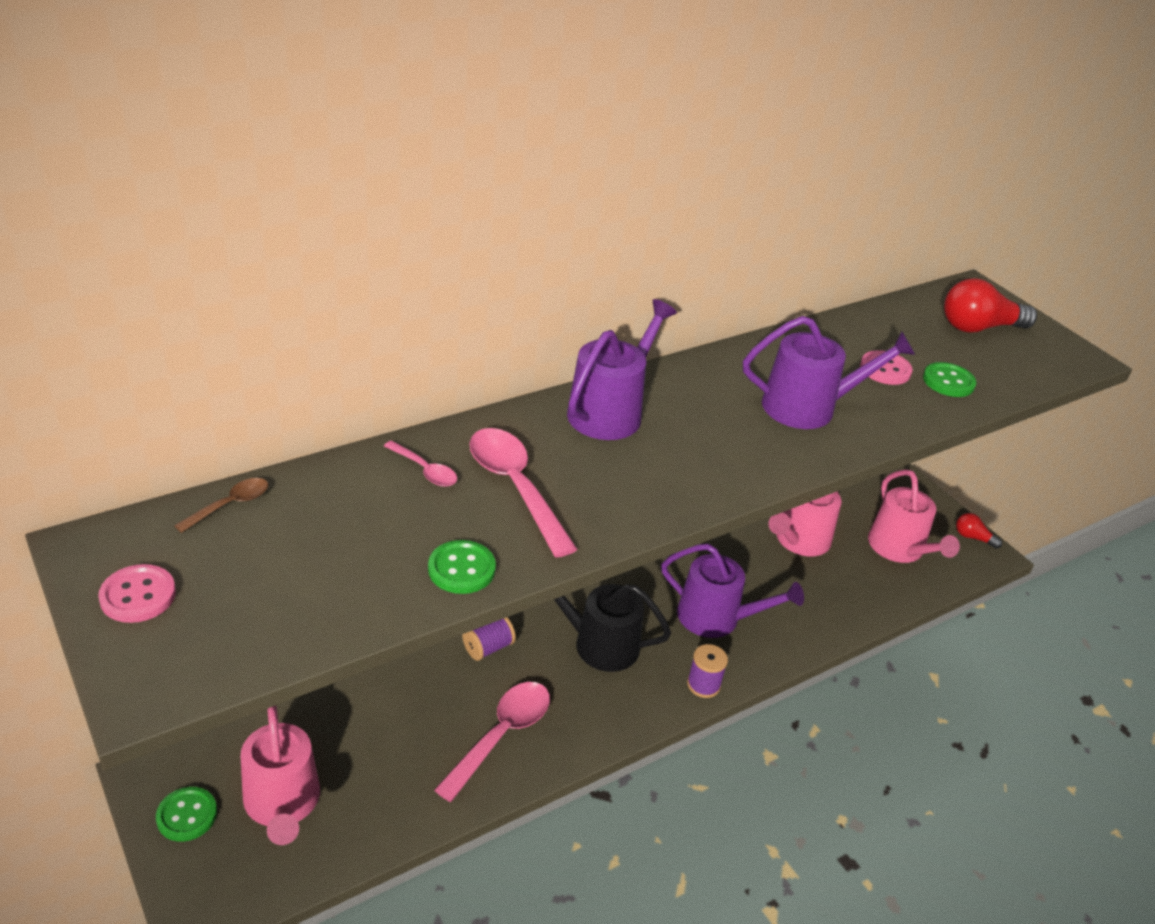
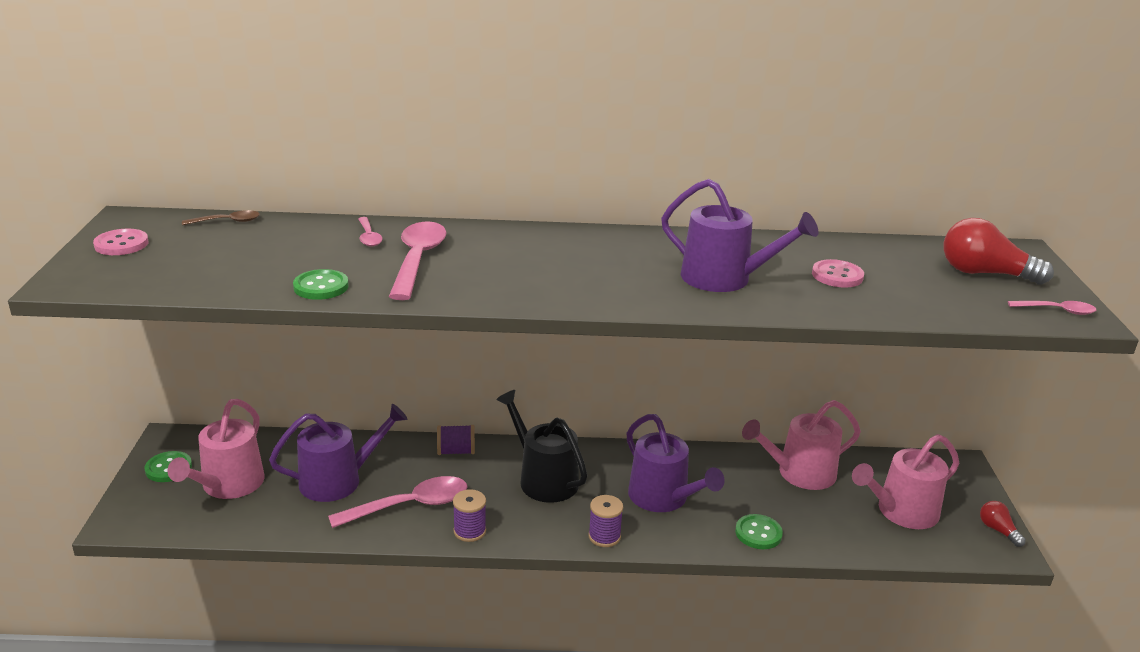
camera: 35 degrees right, 10 degrees down
purple watering can [567,299,677,440] -> purple watering can moved to [269,404,408,502]
pink watering can [868,469,960,563] -> pink watering can turned 45 degrees clockwise [852,434,959,529]
green button [923,362,976,397] -> green button moved to [735,514,783,549]
none -> purple spool [453,489,486,542]
none -> pink spoon [1008,301,1096,315]

